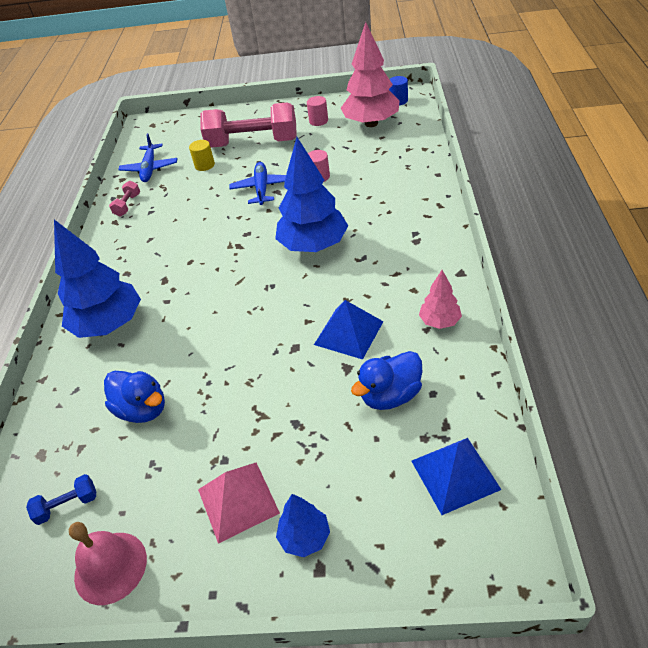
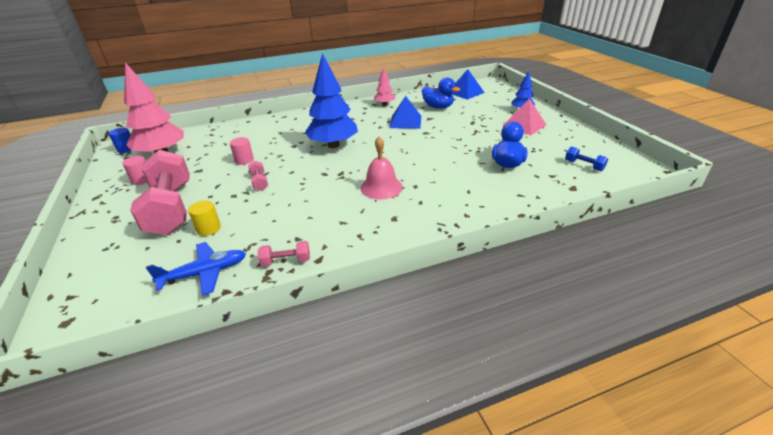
camera: 115 degrees left, 10 degrees down
blue tree [54,220,141,338] -> none
pink bell [69,522,147,605] -> pink bell moved to [361,136,403,200]
blue plane [229,162,286,205] -> pink dumbbell [248,161,268,191]

